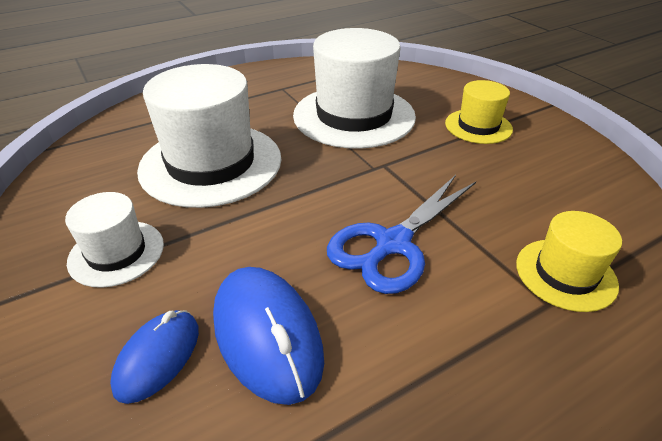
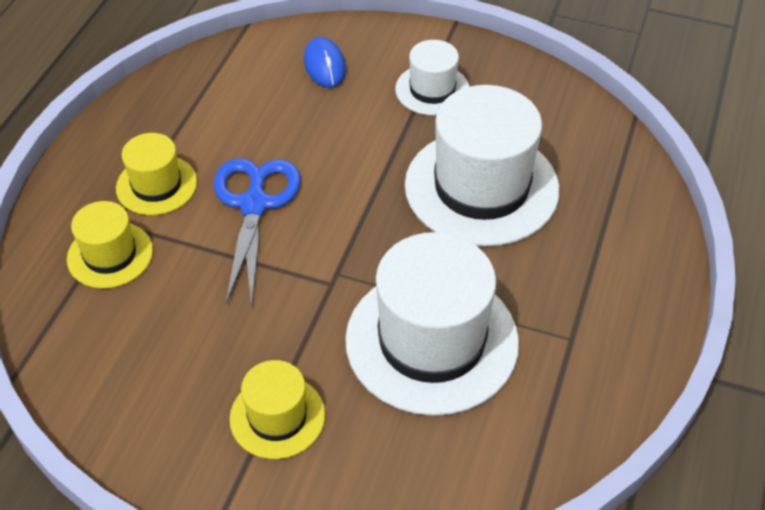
camera: 140 degrees right, 10 degrees up
blue mouse [213,267,324,405] -> none
none -> yellow hat [116,133,197,215]

